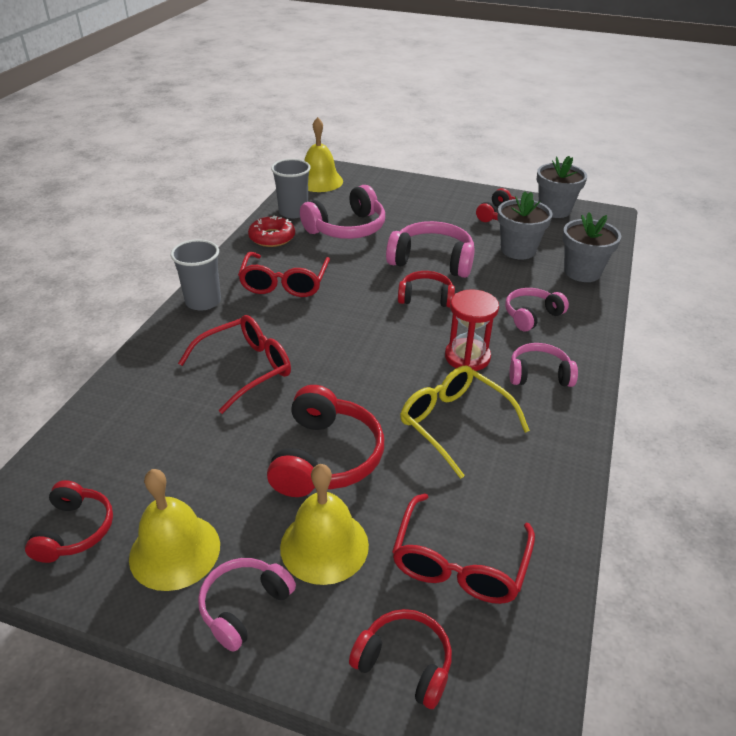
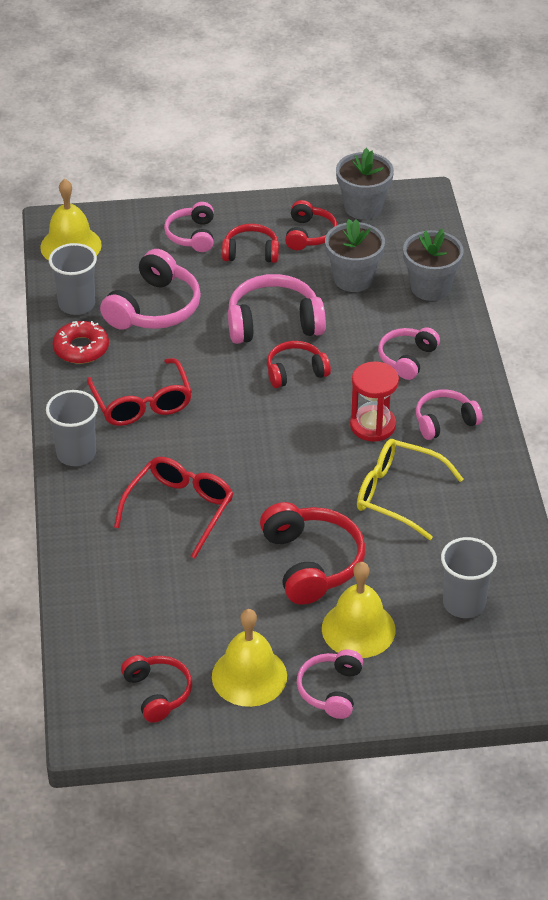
camera: 25 degrees left, 5 degrees up
red headphones [349,609,452,709] -> red headphones moved to [222,224,279,263]
red glasses [392,493,535,604] -> grey cup [441,537,497,618]
none -> pink headphones [164,202,214,252]

